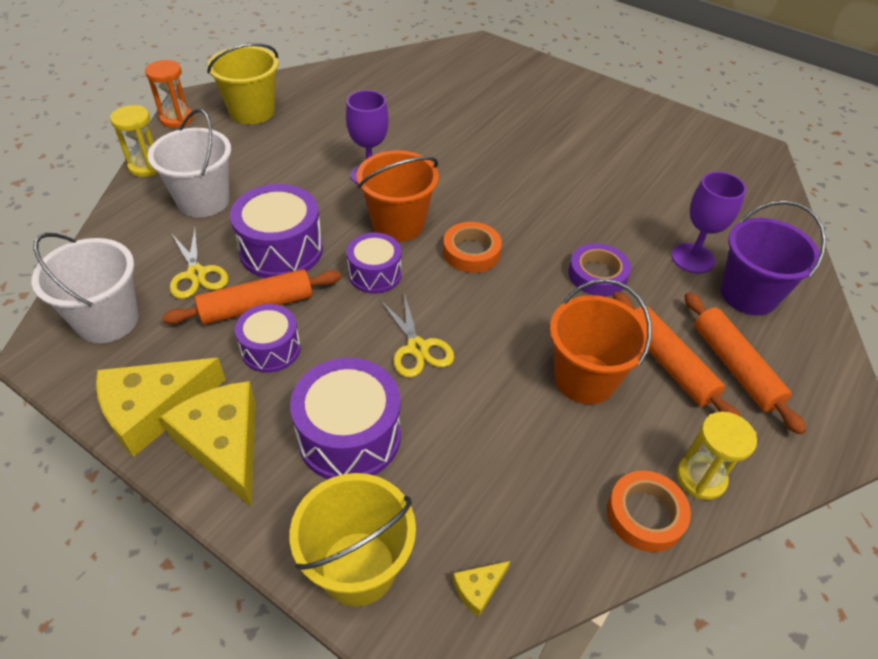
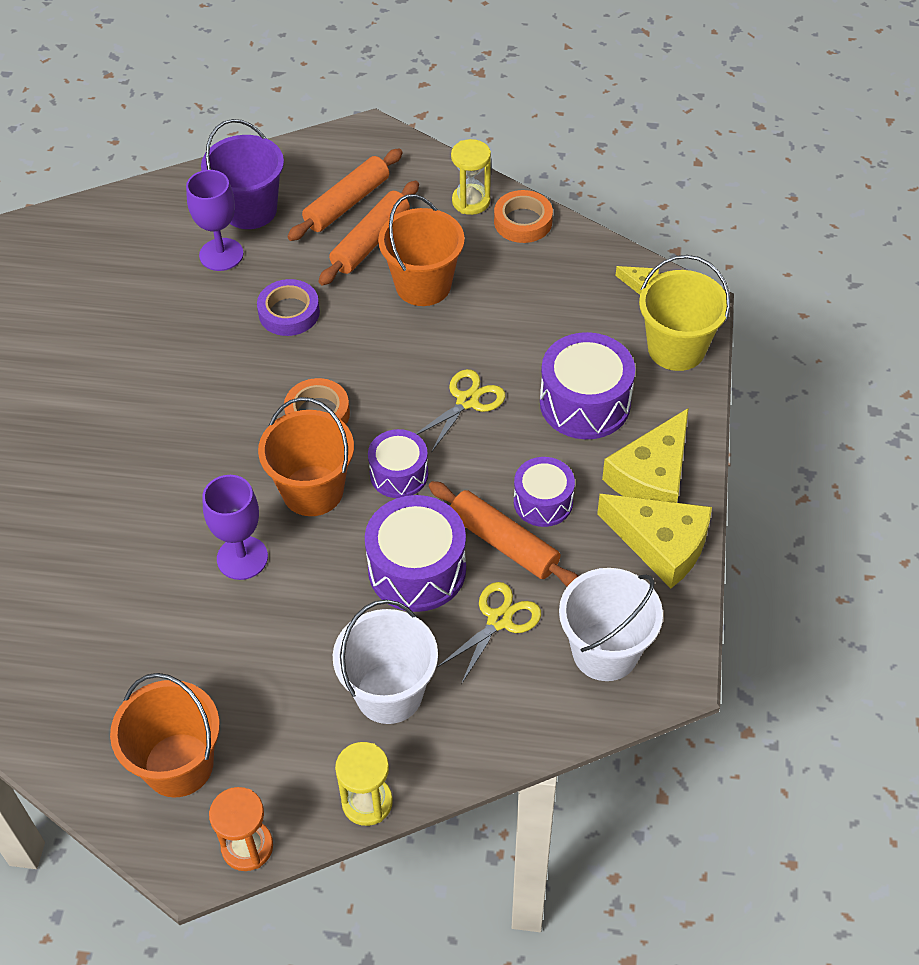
camera: 115 degrees left, 5 degrees up
yellow bucket [207,43,279,124] -> orange bucket [110,673,220,797]

